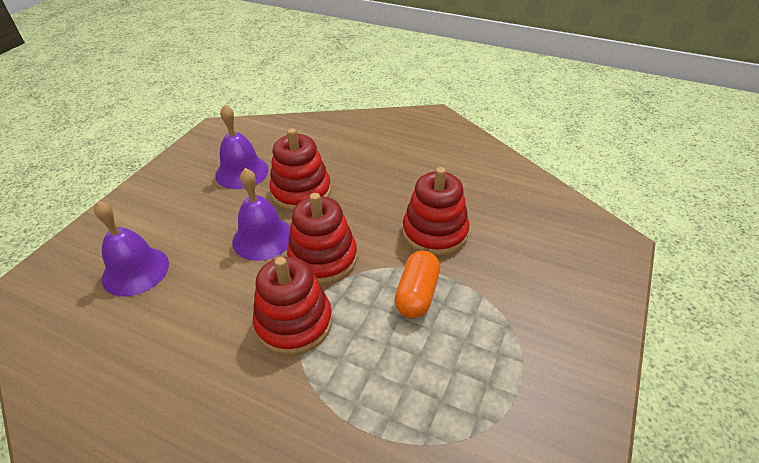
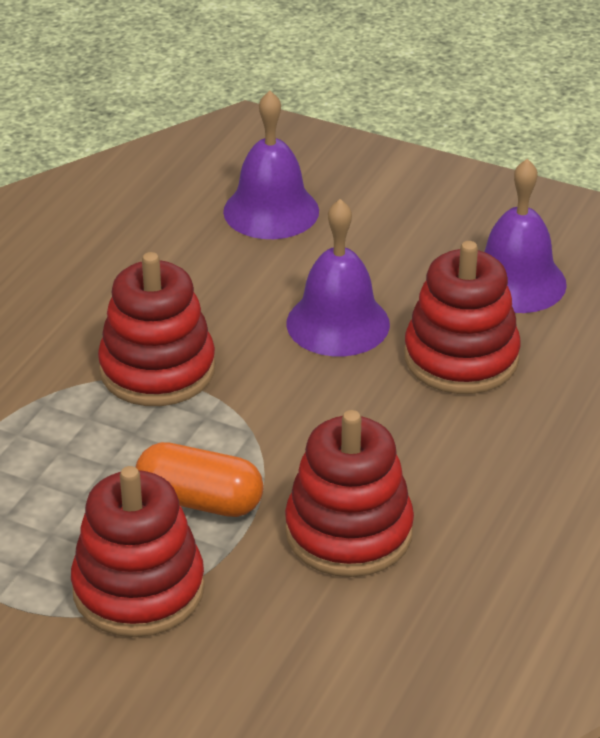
camera: 90 degrees right, 5 degrees down
red stacking toy [287,193,358,285] -> red stacking toy moved to [71,466,205,637]

